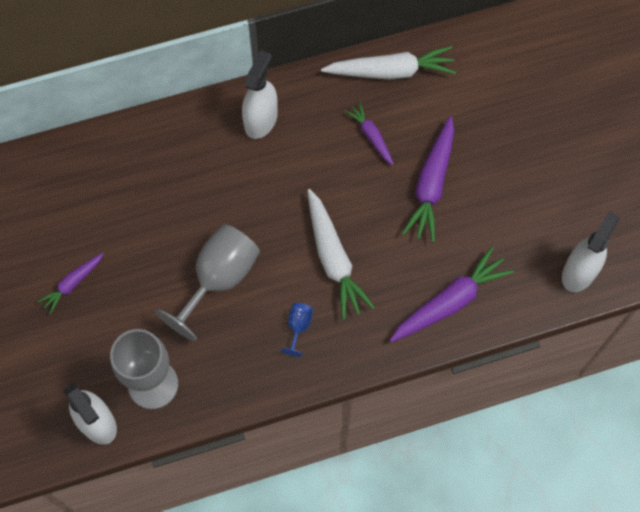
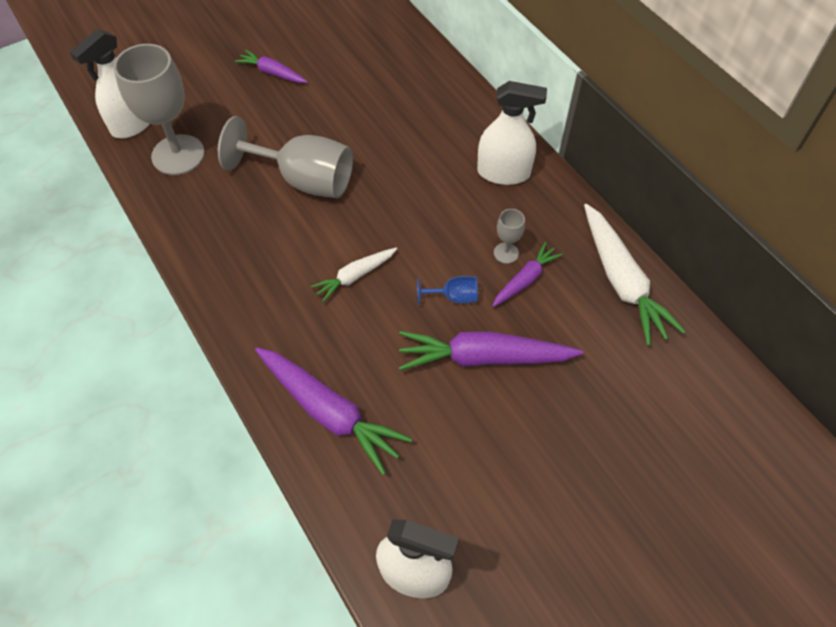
camera: 75 degrees right, 10 degrees down
blue goblet [281,303,313,357] -> blue goblet moved to [417,276,478,305]
white carrot [307,189,375,320] -> white carrot [311,248,397,302], size x0.56
none -> grey goblet [494,209,525,264]

